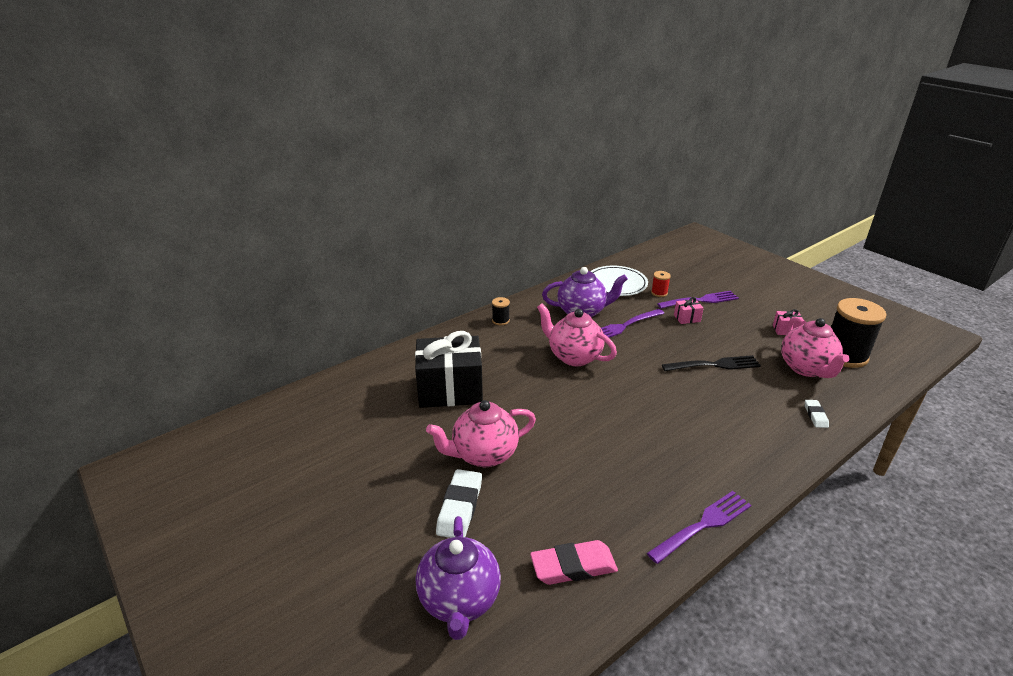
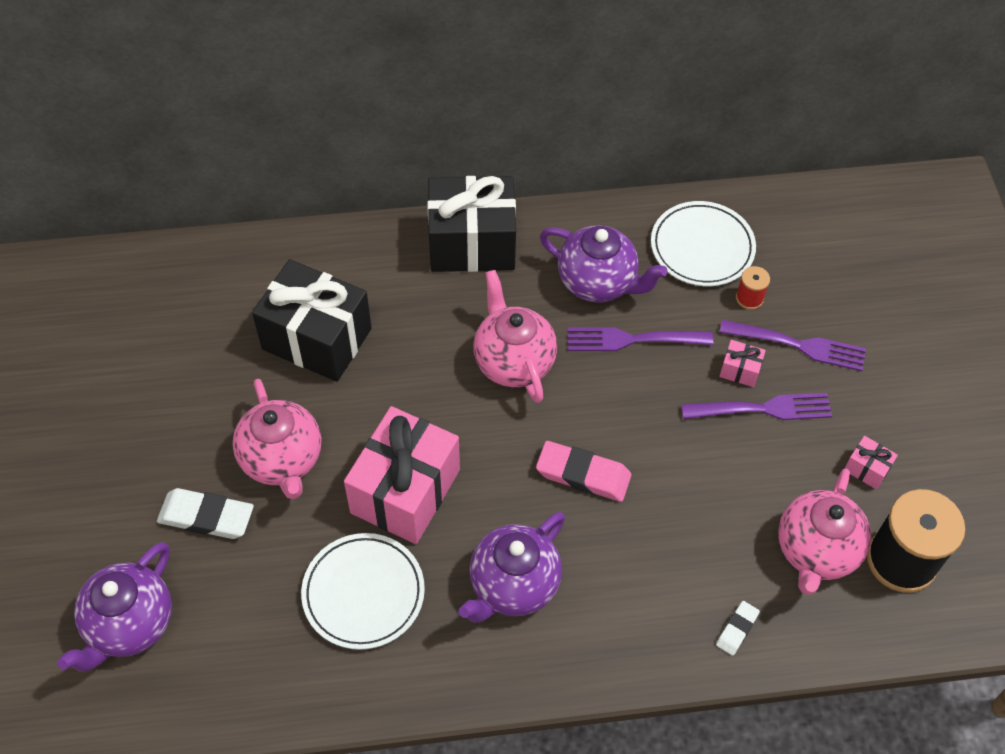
camera: 30 degrees right, 25 degrees up
pink teapot [426,400,536,467] -> pink teapot turned 120 degrees counterclockwise [232,379,321,499]
white eraser [436,469,482,538] -> white eraser turned 60 degrees clockwise [157,488,254,539]
black spool [492,297,510,325] -> black gift [427,176,516,272]
pink eraser [530,540,618,585] -> pink eraser moved to [536,441,631,502]
purple fork [647,491,751,564] -> purple fork moved to [681,393,832,420]
black fork [662,355,761,371] -> none
none -> white plate [301,533,425,650]
none -> pink gift [344,406,460,544]
none -> purple teapot [459,512,565,623]

